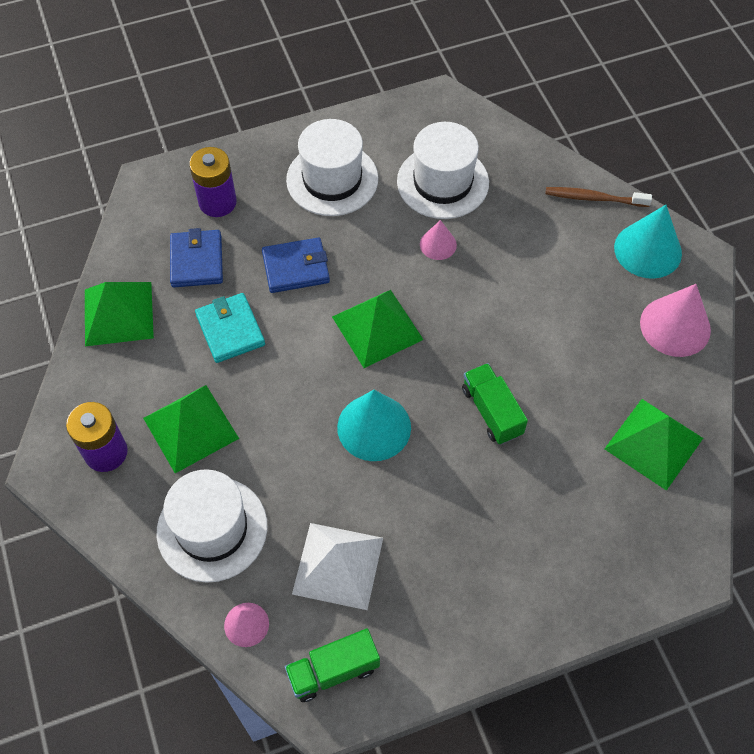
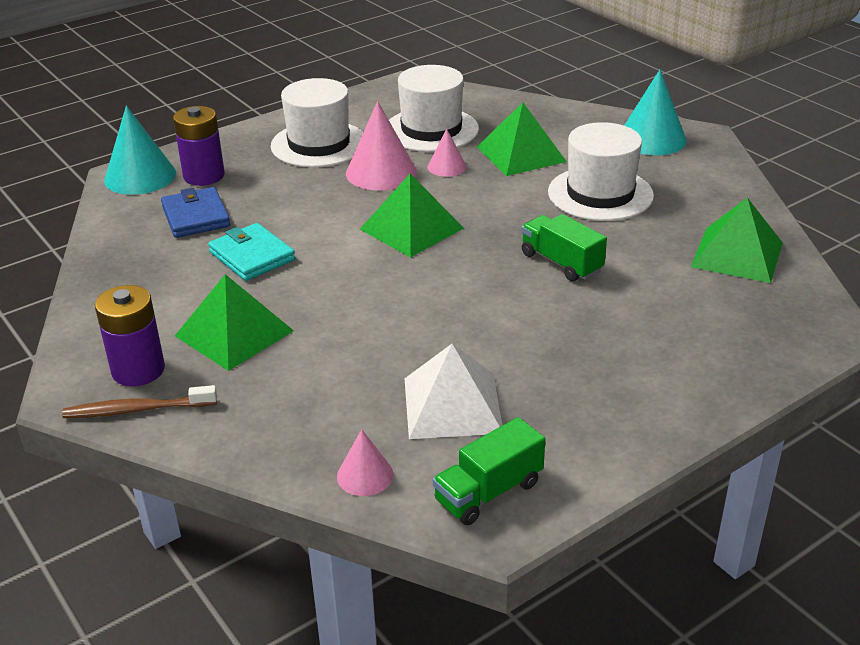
camera: 15 degrees left, 25 degrees down
green pyramid [85,282,154,346] -> green pyramid moved to [477,102,567,176]
white hat [157,469,267,583] -> white hat moved to [548,122,654,221]
blue wallet [262,237,330,293] -> none
turquoise cone [337,390,411,461] -> turquoise cone moved to [104,106,176,195]
brown toothbrush [545,187,652,207] -> brown toothbrush moved to [62,385,217,418]
pink cone [640,284,711,357] -> pink cone moved to [346,101,417,190]

